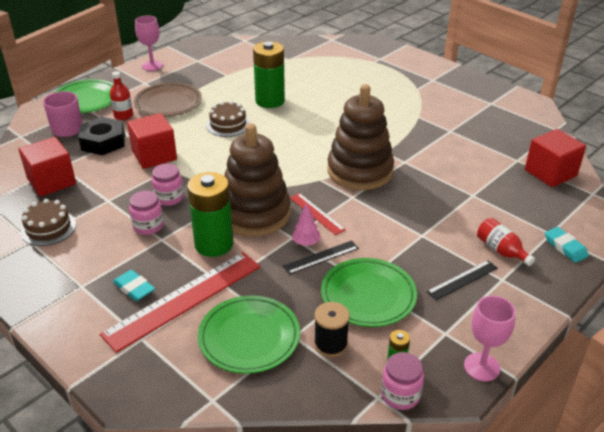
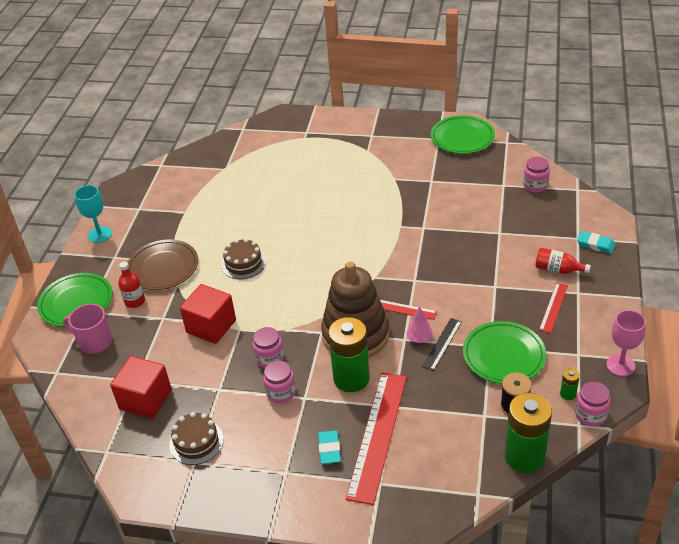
camera: 30 degrees left, 5 degrees up
black nut [78,117,125,155] -> none
turquoise eraser [113,270,155,301] -> turquoise eraser turned 75 degrees clockwise [318,430,341,464]
pink goblet [135,15,163,71] -> turquoise goblet [74,185,112,243]
green plate [198,295,300,374] -> green plate moved to [431,115,495,154]
green battery [253,41,285,108] -> green battery moved to [505,393,552,473]
brown stacking toy [327,84,394,190] -> none
black ruler [427,260,498,300] -> red ruler [539,283,568,333]
red cube [525,129,586,187] -> pink jar [523,157,550,192]

